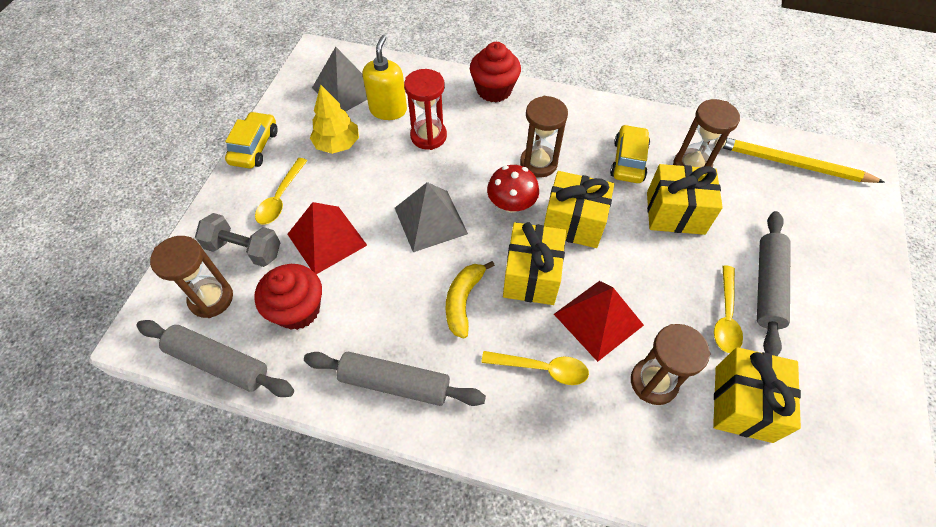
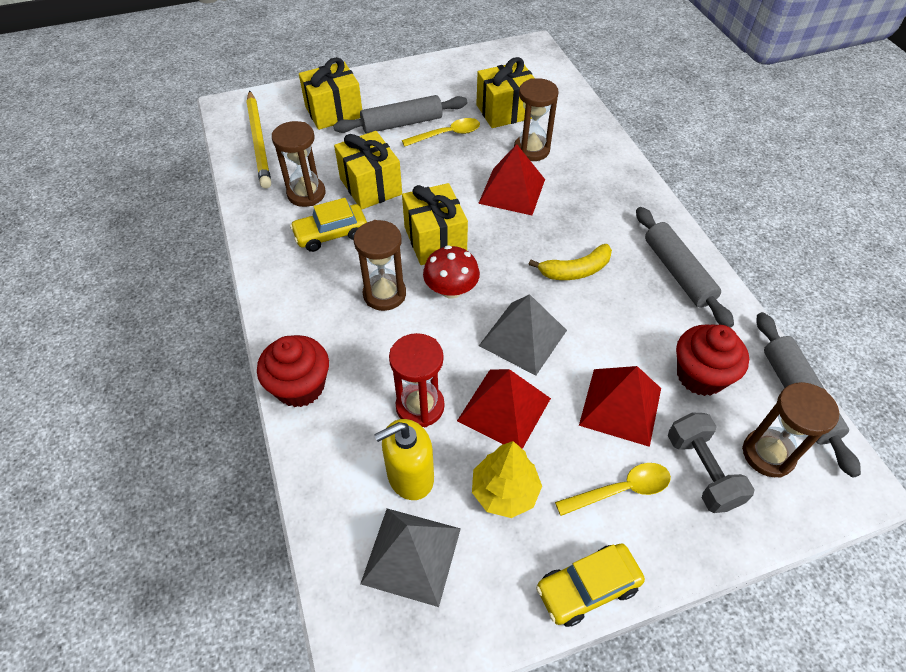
camera: 125 degrees left, 5 degrees down
yellow spoon [481,351,589,385] -> none
yellow gift [503,222,566,305] -> yellow gift moved to [299,57,362,130]
none -> red pyramid [457,369,551,449]

